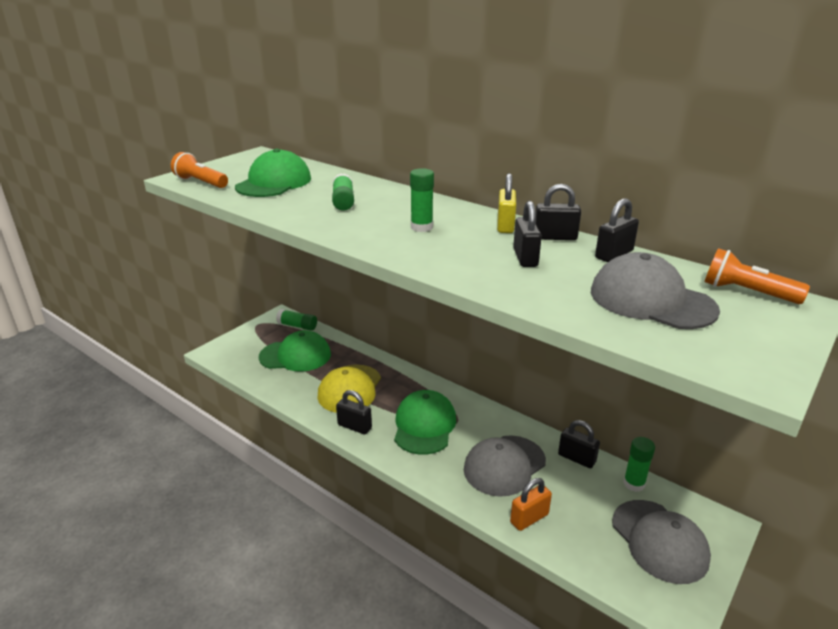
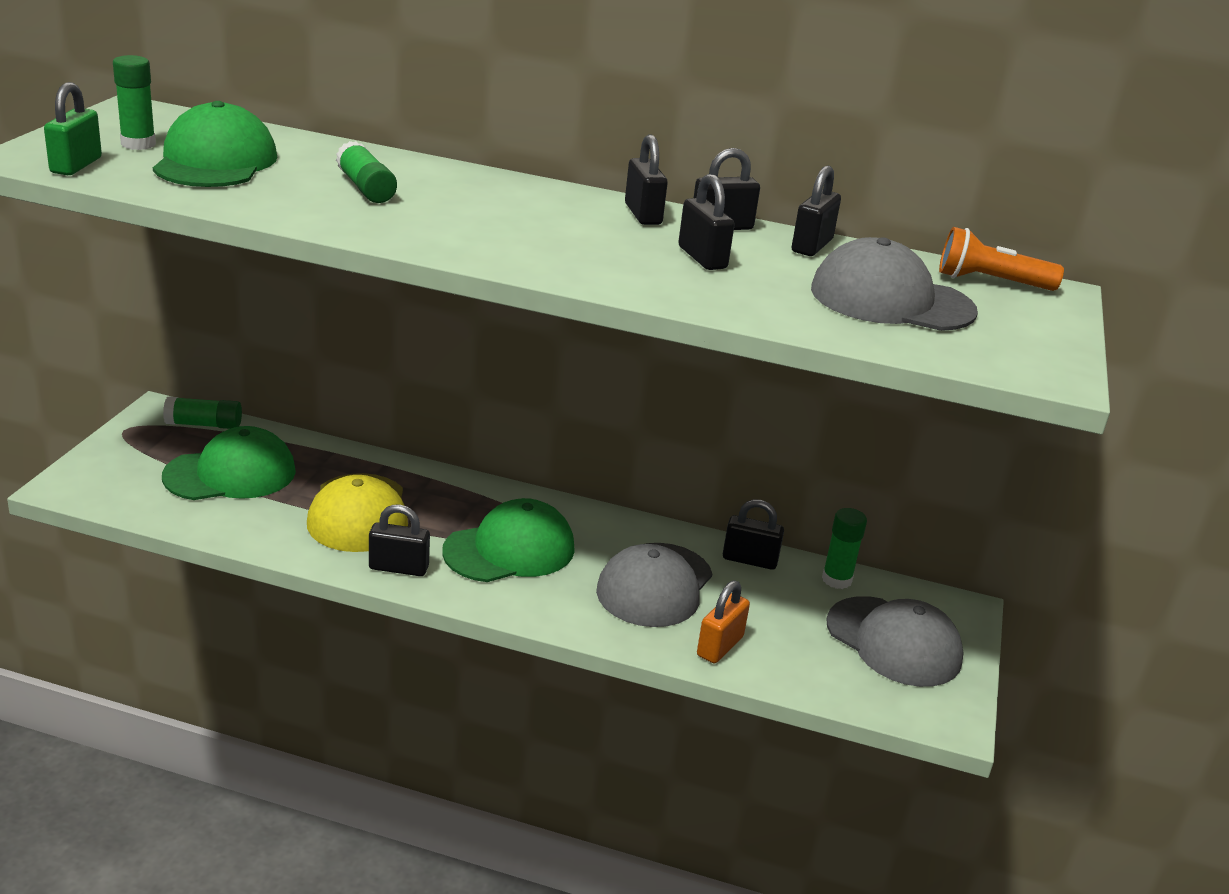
camera: 25 degrees left, 0 degrees up
orange flashlight [171,152,228,188] -> green padlock [44,82,102,175]
green cap [394,390,456,455] -> green cap turned 75 degrees clockwise [442,498,575,582]
green glue stick [410,168,434,232] -> green glue stick moved to [113,55,156,150]
yellow padlock [497,173,516,233] -> black padlock [625,134,668,225]

